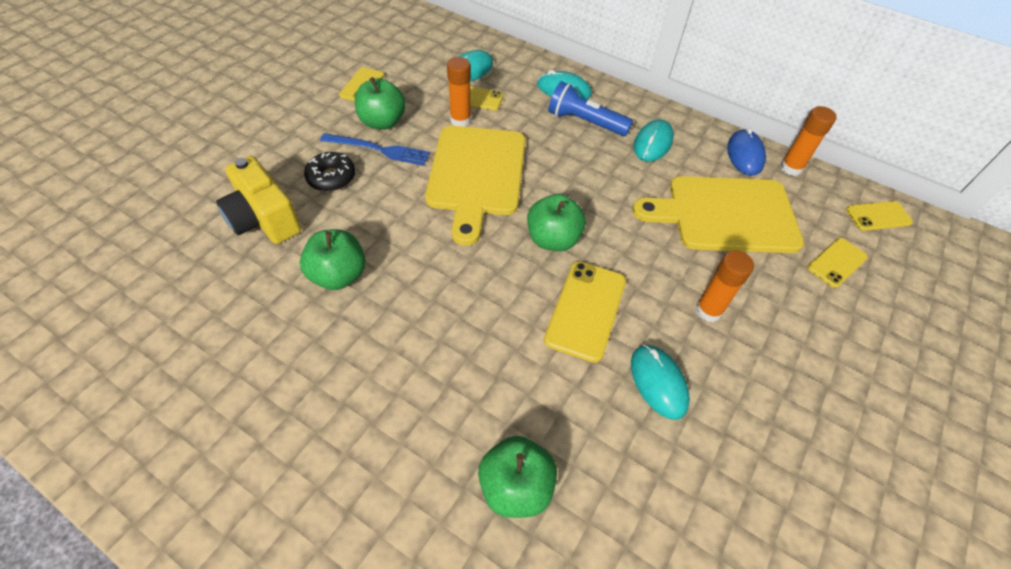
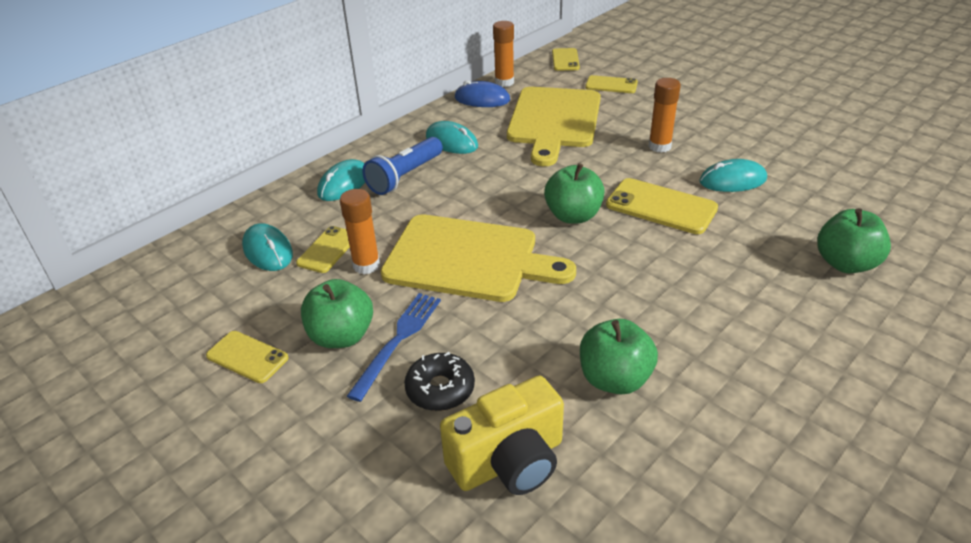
camera: 75 degrees left, 15 degrees down
yellow phone [807,238,868,288] -> yellow phone turned 45 degrees counterclockwise [585,75,638,93]

